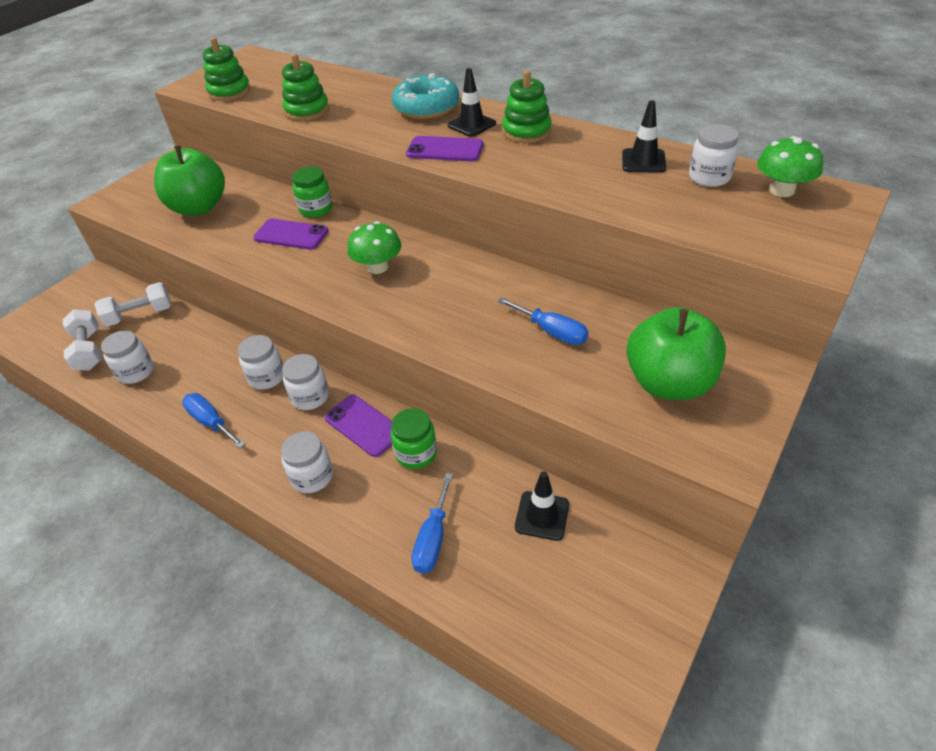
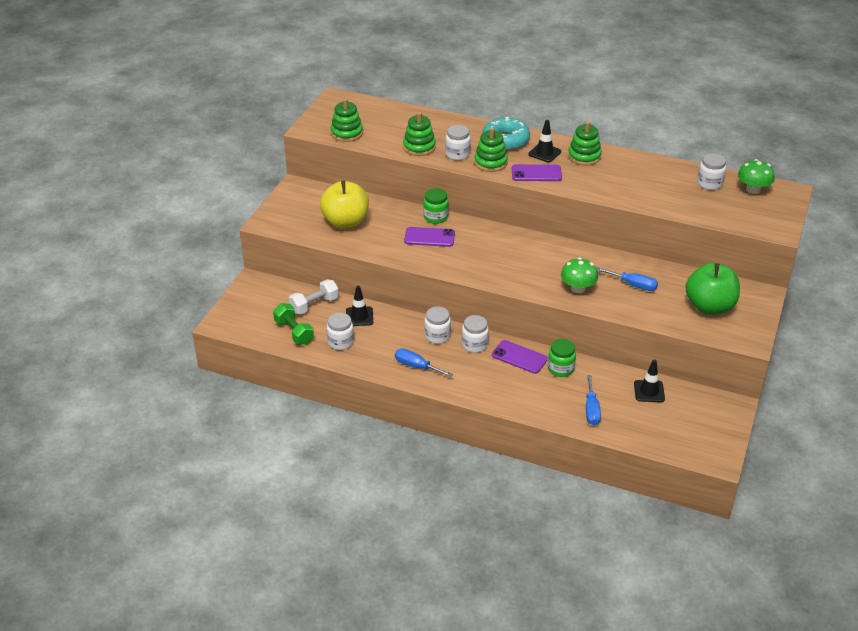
camera: 15 degrees left, 5 degrees down
white dumbbell [63,309,101,370] -> green dumbbell [273,303,314,345]
green apple [154,146,225,215] -> yellow apple [320,181,369,229]
white jar [281,432,333,493] -> white jar moved to [445,125,471,160]
green mushroom [347,221,401,274] -> green mushroom moved to [561,257,598,293]
black traffic cone [622,100,666,173] -> black traffic cone moved to [346,285,373,326]
none -> green stacking toy [474,127,508,172]

